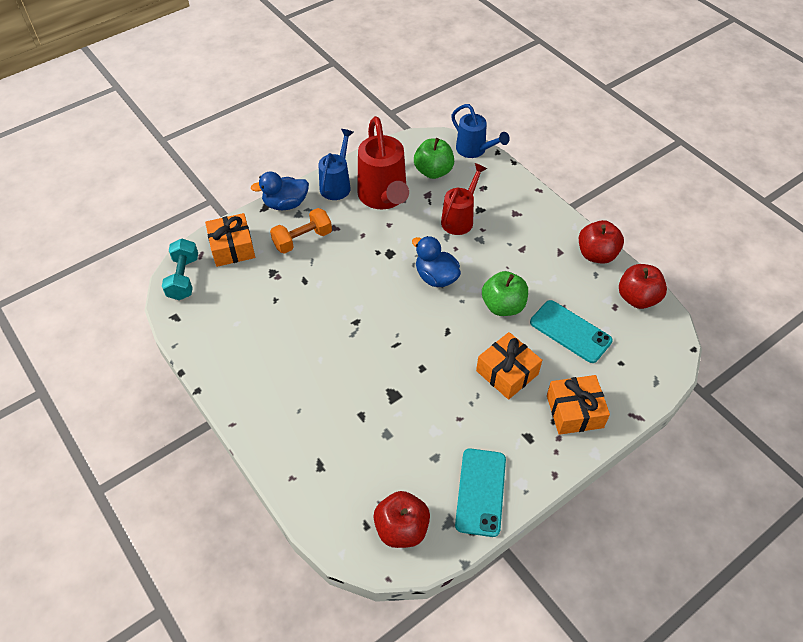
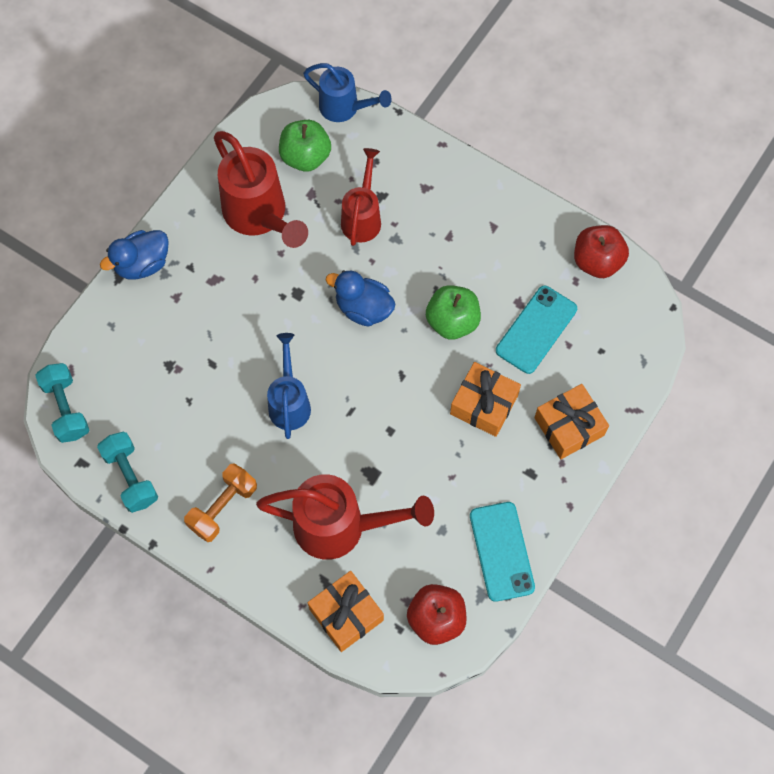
camera: 20 degrees left, 15 degrees up
orange gift [205,213,255,267] -> orange gift moved to [308,571,384,652]
orange dumbbell [270,208,332,254] -> orange dumbbell moved to [184,463,257,542]
blue watering can [319,129,354,200] -> blue watering can moved to [267,333,311,439]
turquoise phone [530,300,613,363] -> turquoise phone turned 75 degrees counterclockwise [496,286,577,374]
red apple [579,220,624,264] -> none
none -> turquoise dumbbell [97,432,158,513]
none -> red watering can [256,474,434,560]

